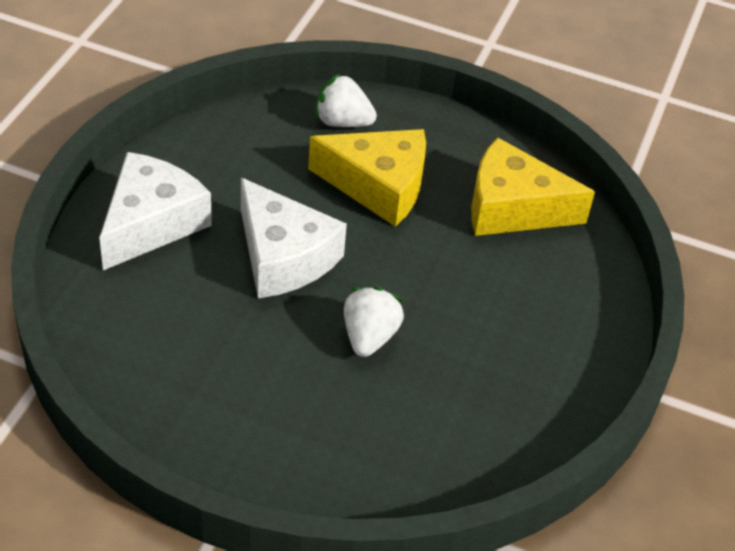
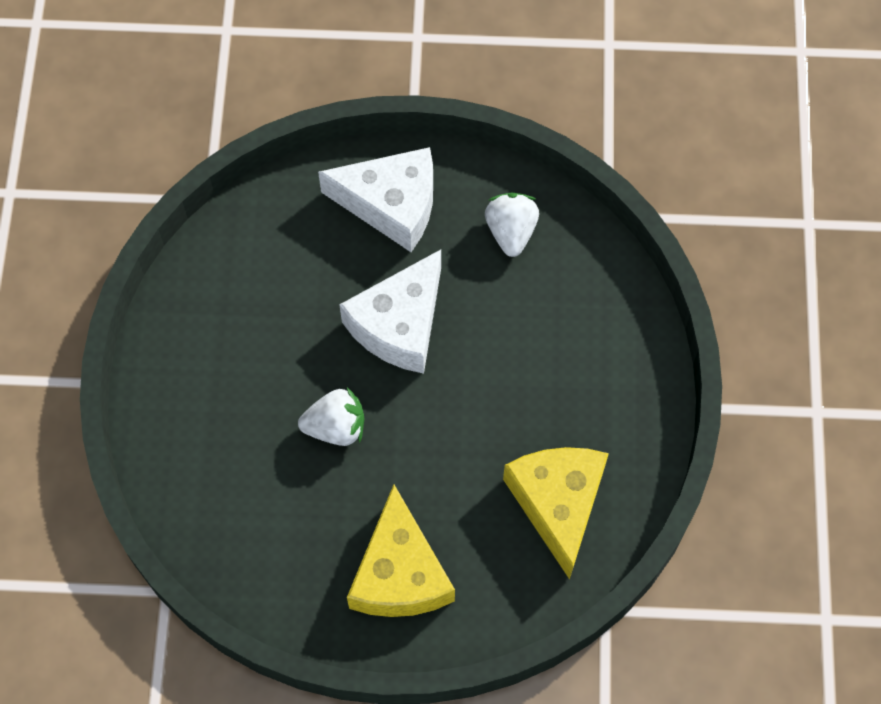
camera: 75 degrees right, 20 degrees up
yellow cheese [308,129,426,227] -> yellow cheese moved to [347,484,455,617]
white strawberry [315,73,377,127] -> white strawberry moved to [485,193,539,257]

